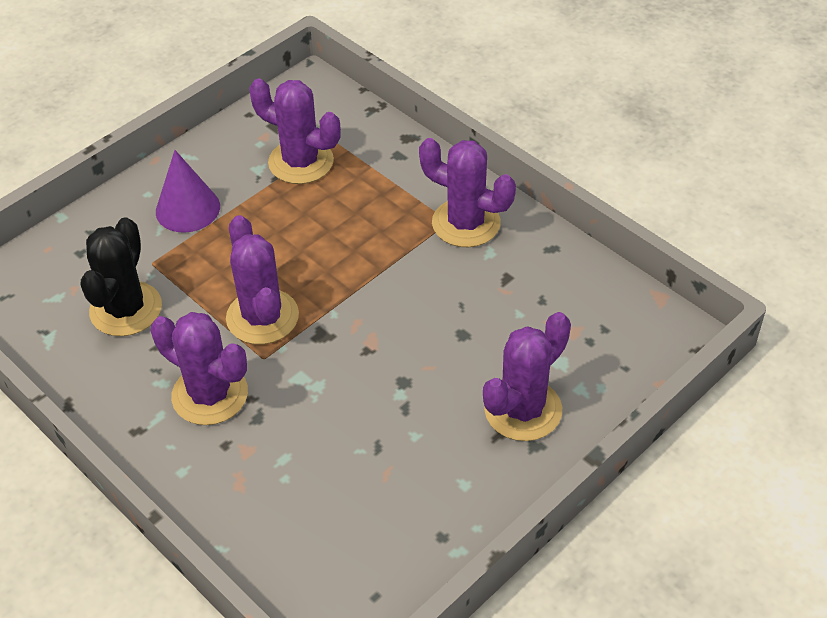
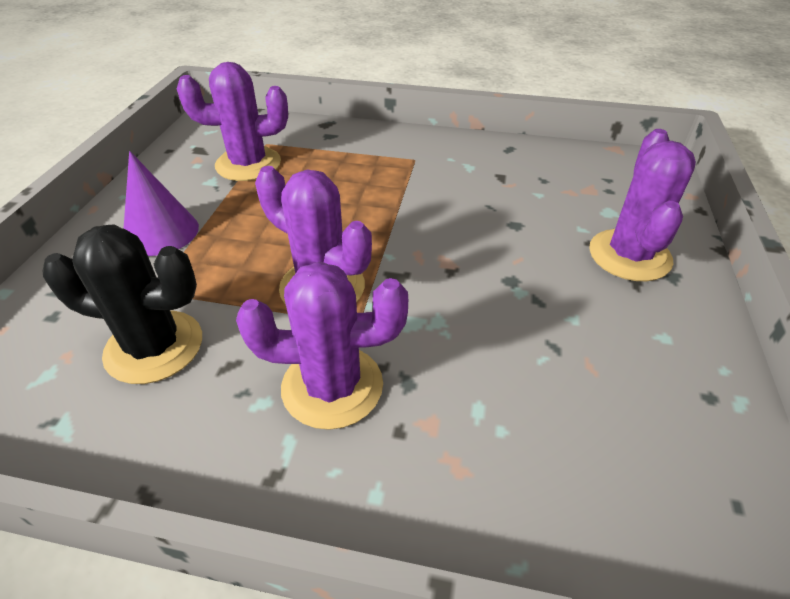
camera: 35 degrees left, 5 degrees down
black cactus [80,217,162,336] -> black cactus turned 60 degrees counterclockwise [43,224,202,384]
purple cactus [419,138,516,247] -> none

